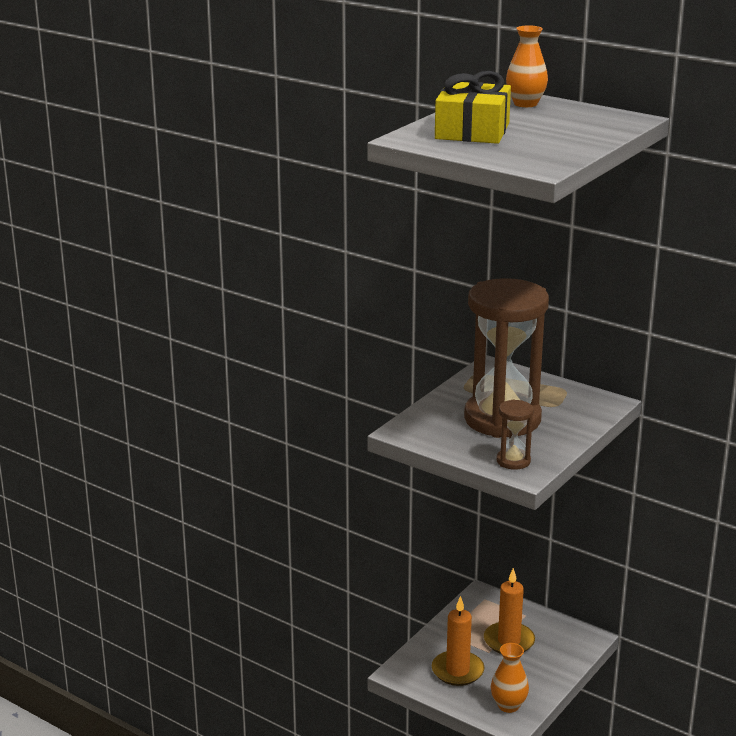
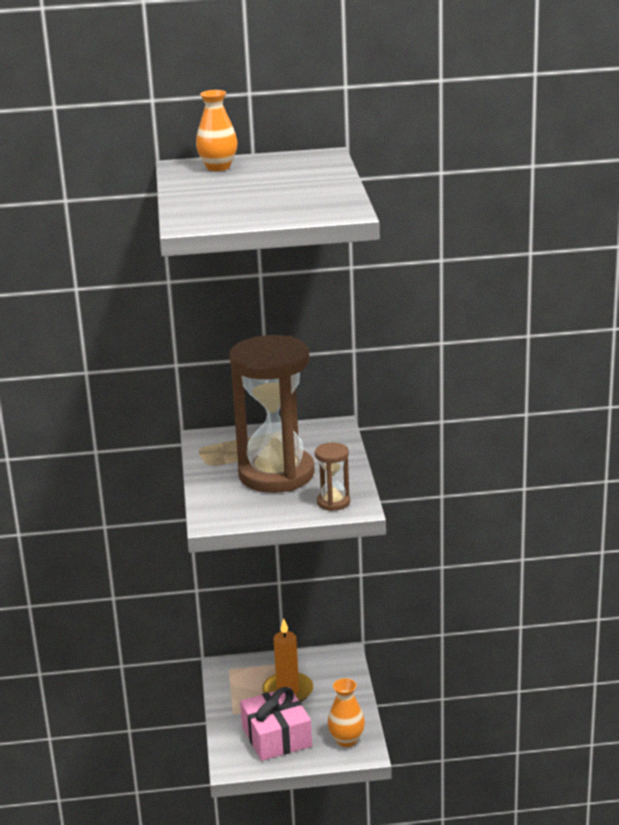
camera: 40 degrees left, 0 degrees up
orange candle [432,596,484,686] -> pink gift [240,687,312,761]
yellow gift [435,71,511,144] -> none

